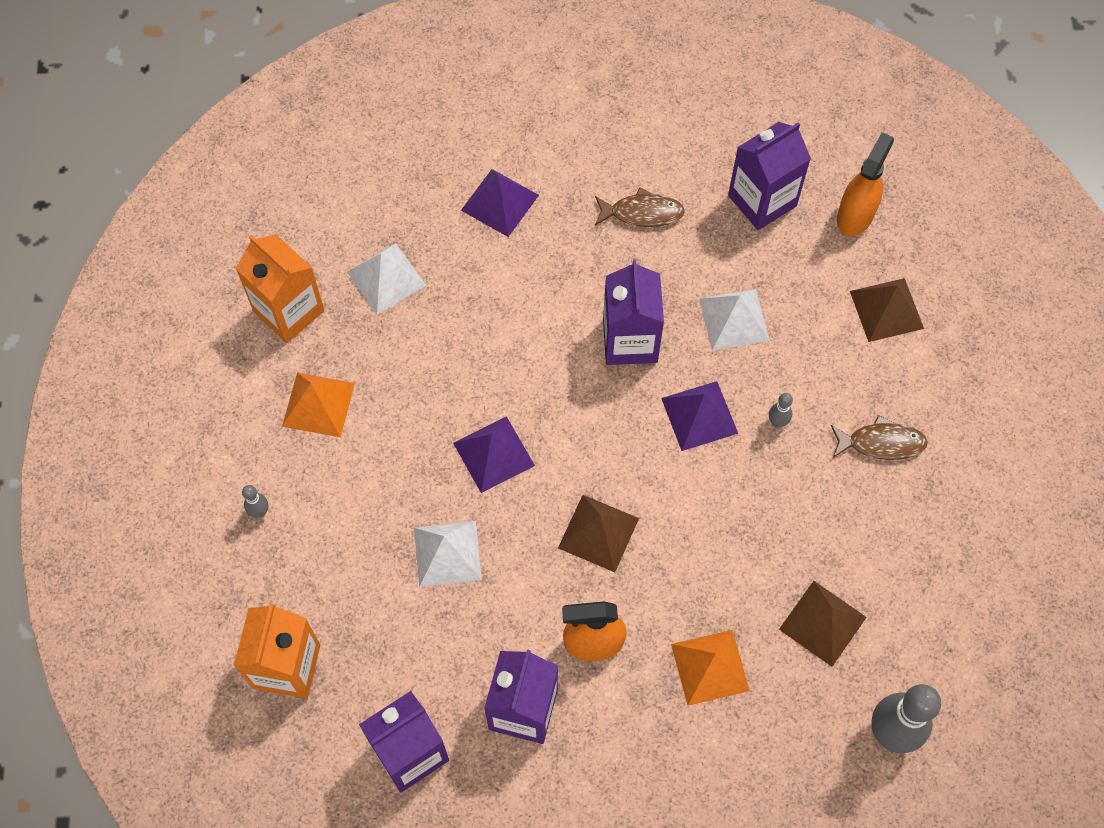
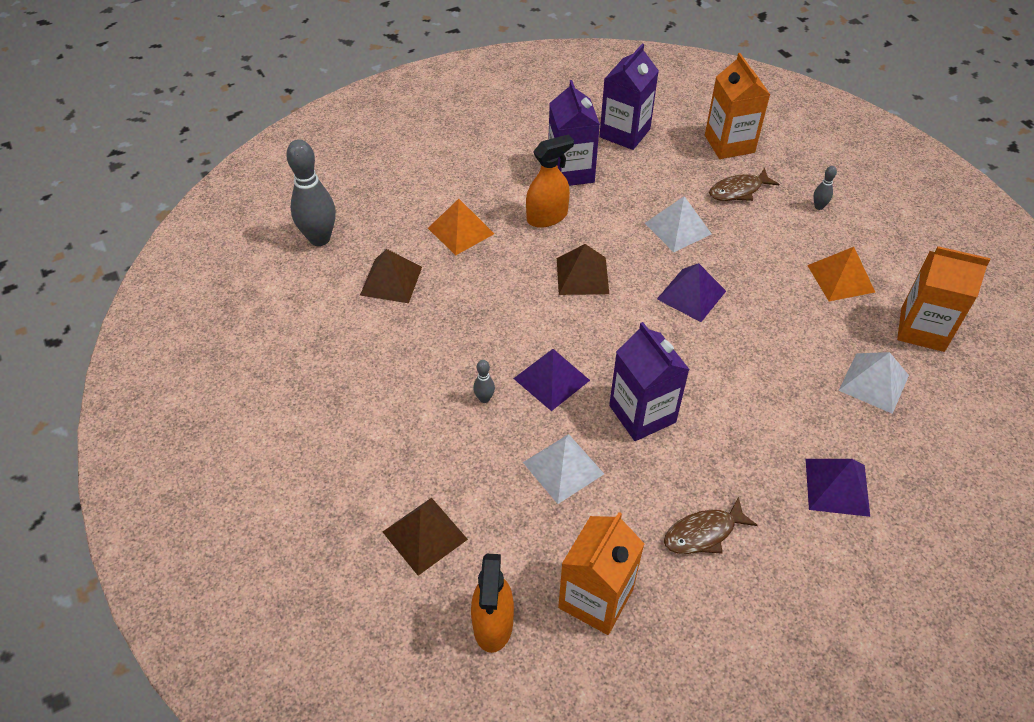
camera: 155 degrees right, 15 degrees down
purple carton [728,122,811,230] -> orange carton [558,512,644,635]
brown fish [831,415,928,460] -> brown fish moved to [709,168,779,201]

